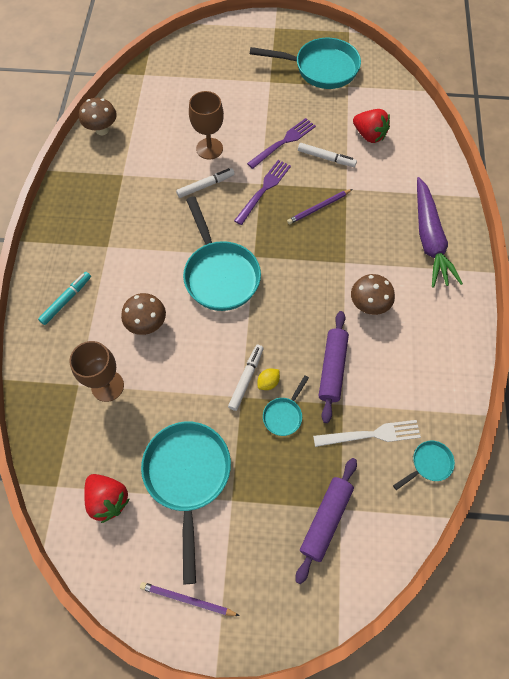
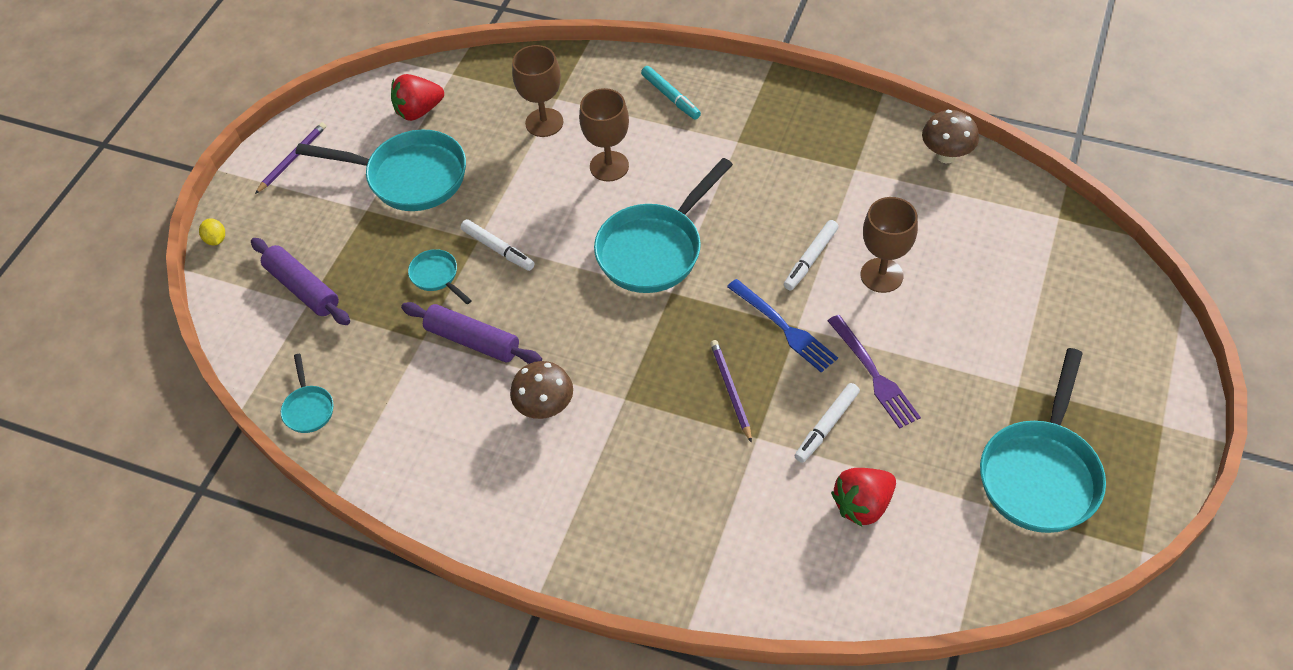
camera: 110 degrees right, 10 degrees down
brown mushroom [121,293,166,335] -> brown goblet [579,88,629,182]
white marker [176,168,235,198] -> white marker turned 45 degrees clockwise [784,220,839,290]
turquoise pan [183,196,261,311] -> turquoise pan turned 45 degrees counterclockwise [594,158,733,293]
purple fork [234,160,291,225] -> blue fork [727,279,838,373]
yellow lemon [258,368,280,390] -> yellow lemon moved to [199,219,225,246]
white fork [313,420,421,447] -> none
purple carrot [417,177,463,288] -> none

